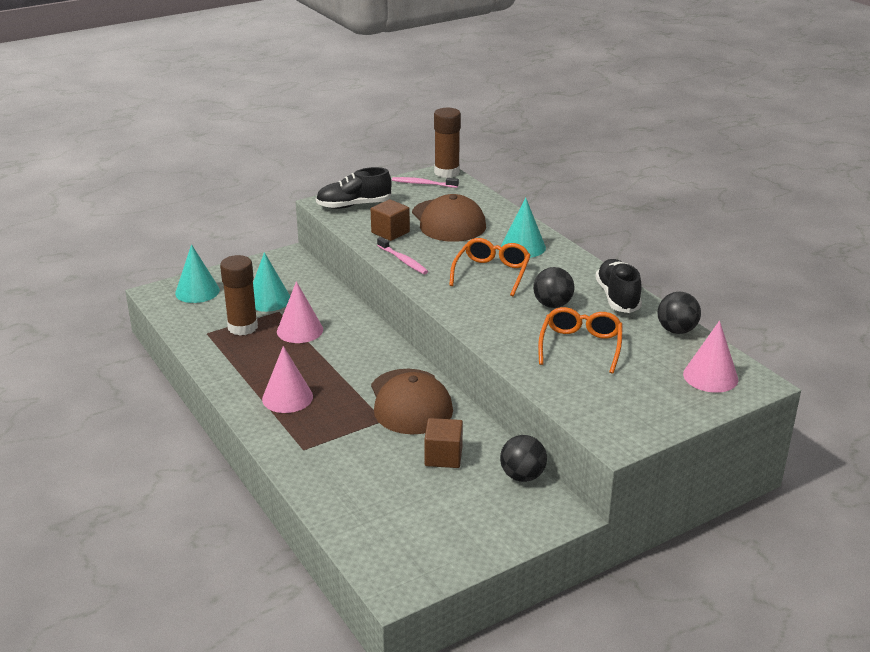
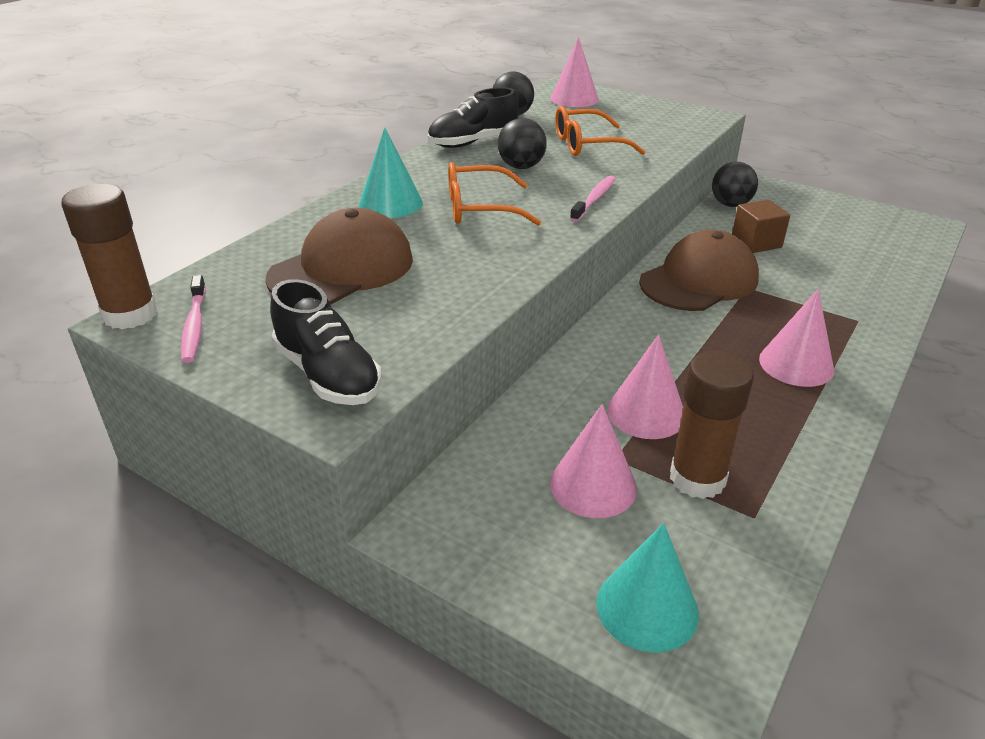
camera: 115 degrees left, 5 degrees up
turquoise cone [253,252,290,312] -> pink cone [550,404,637,518]
brown cube [371,199,410,241] -> none
pink toothbrush [377,237,428,274] -> pink toothbrush moved to [570,176,616,222]

